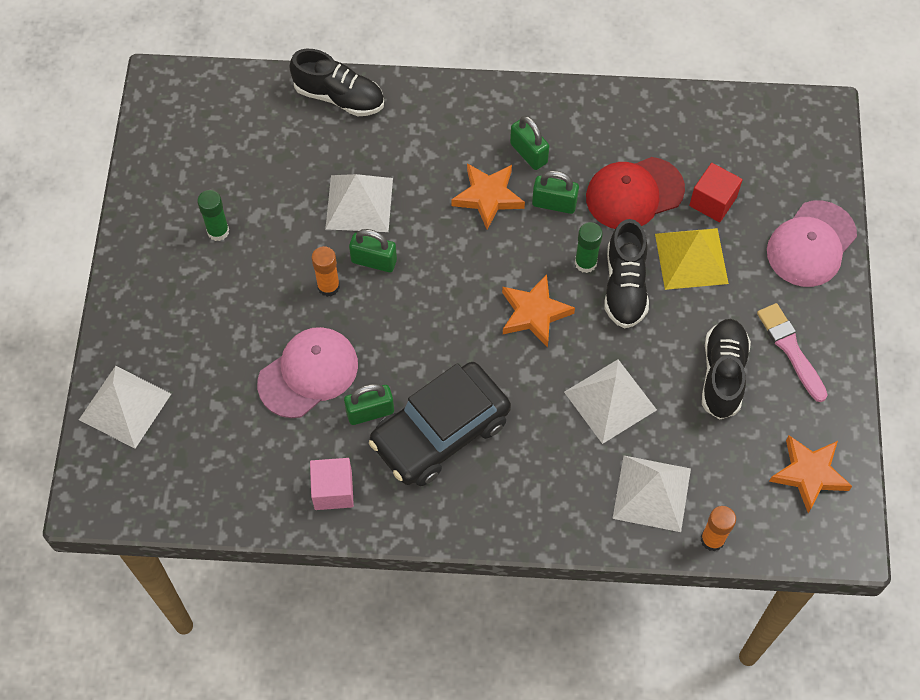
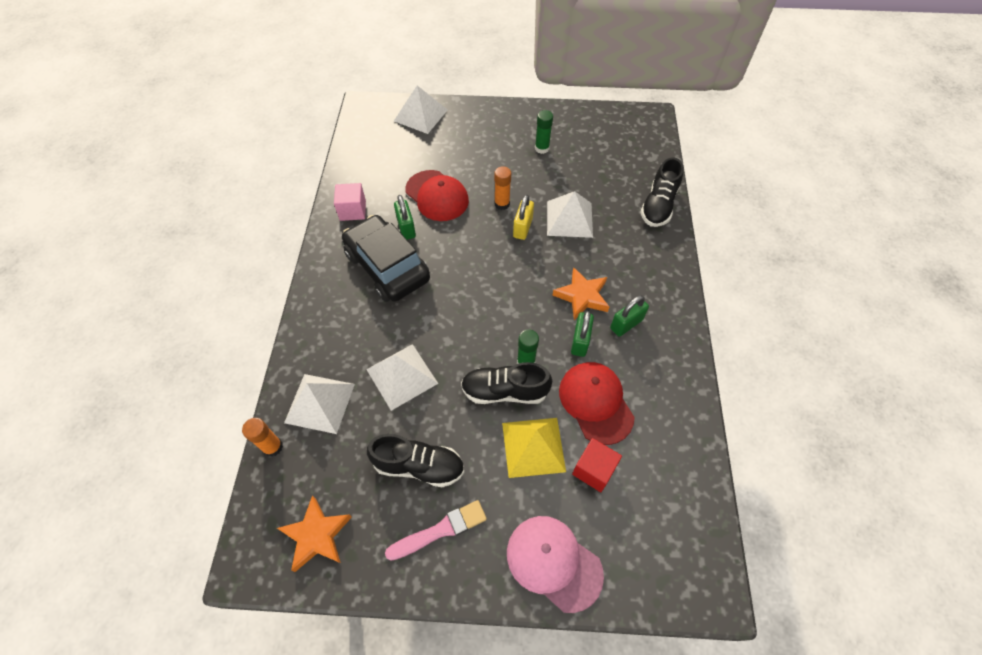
camera: 90 degrees right, 5 degrees down
pink cap [257,327,358,418] -> red cap [405,170,469,221]
green padlock [349,229,397,272] -> yellow padlock [513,195,534,240]
orange star [502,274,575,348] -> none

